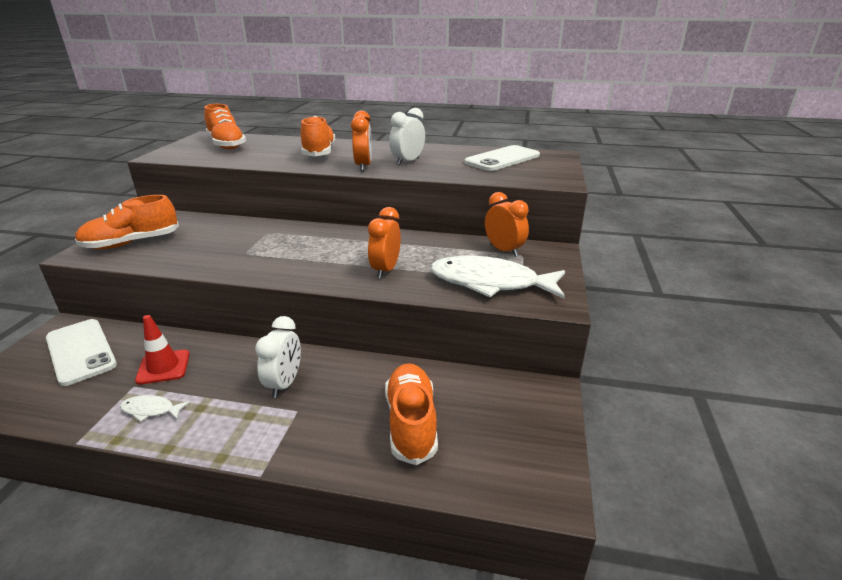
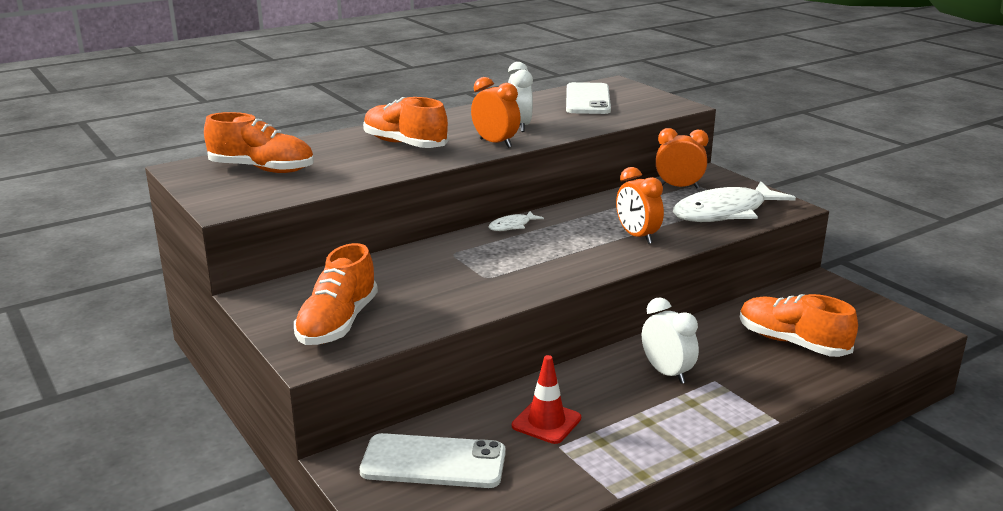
camera: 45 degrees left, 5 degrees down
white fish [120,395,190,422] -> white fish moved to [489,211,544,231]

